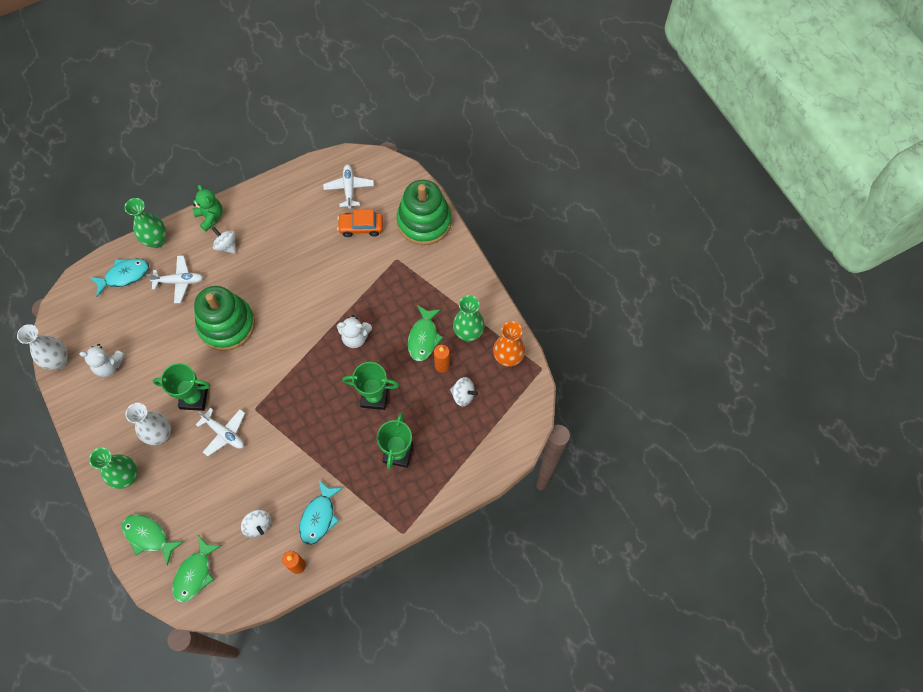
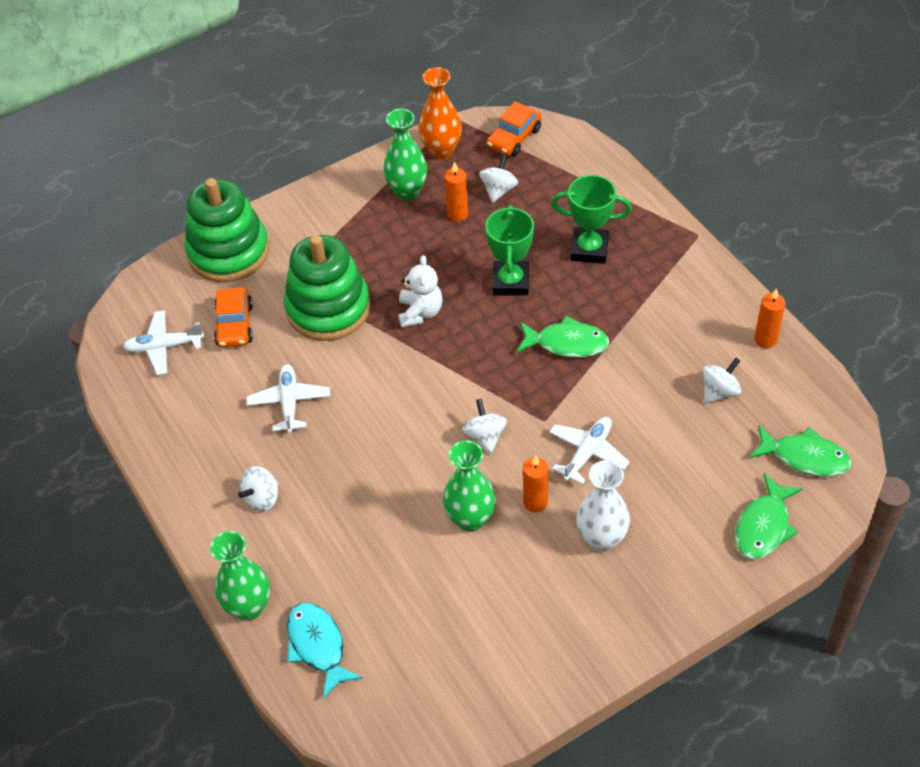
camera: 90 degrees left, 15 degrees down
white vase [17,324,68,370] -> none
white teddy bear [79,344,125,377] -> none
green vase [89,448,138,489] -> green vase moved to [443,440,496,532]
white plane [147,255,203,303] -> white plane moved to [247,364,330,433]
green trophy [153,363,210,411] -> orange candle [523,455,548,513]
green teddy bear [192,185,223,231] -> none
green stacking toy [194,286,255,351] -> green stacking toy moved to [284,235,370,341]
turquoise fish [299,480,343,545] -> none
green fish [408,305,444,361] -> green fish moved to [516,316,610,358]
none -> white spinning top [463,399,507,453]
none -> orange car [487,101,541,156]

